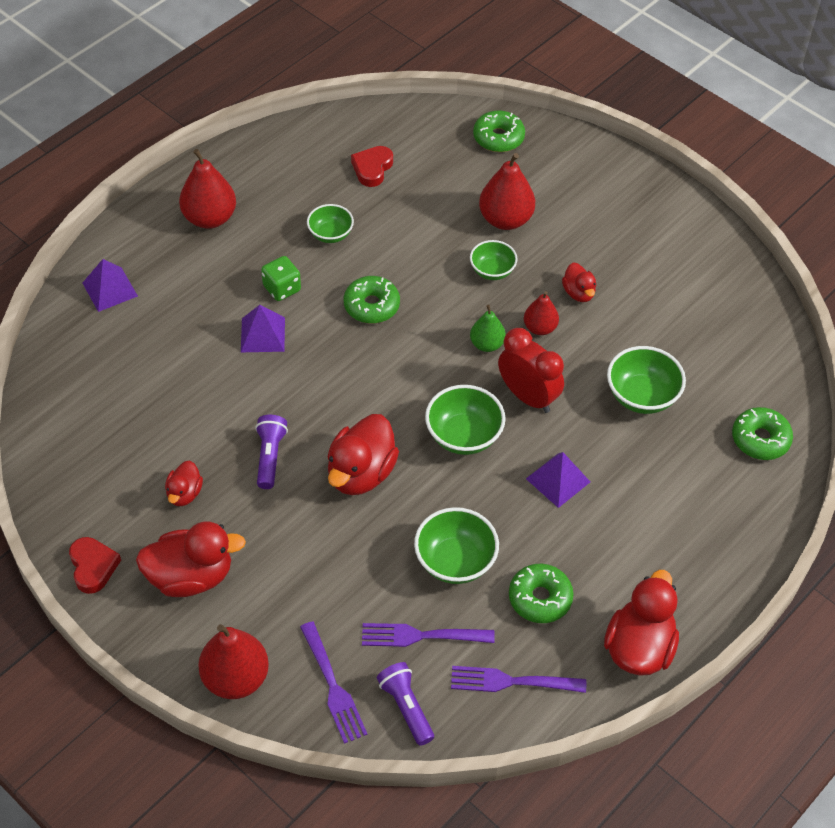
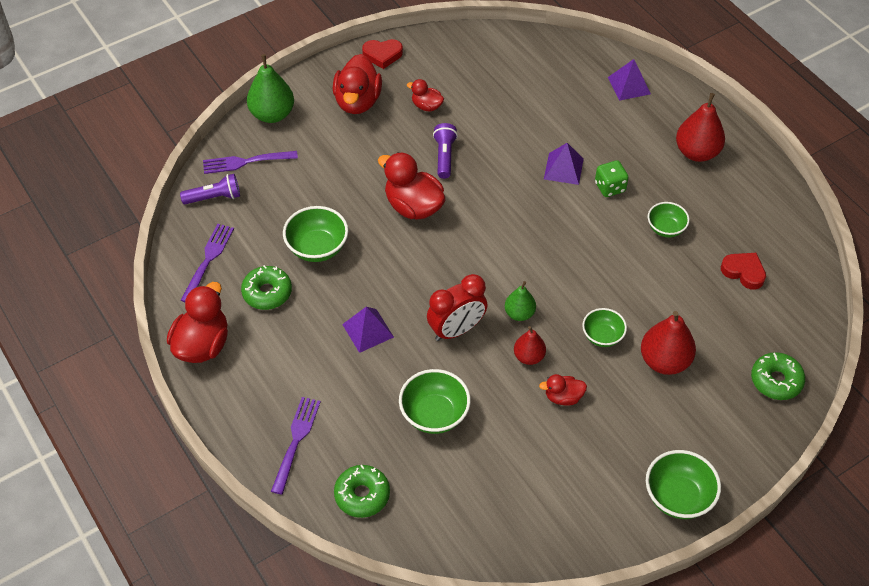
camera: 105 degrees right, 0 degrees up
red pear [198,624,269,699] -> green pear [247,54,294,123]
purple flashlight [255,415,288,489] -> purple flashlight turned 105 degrees counterclockwise [433,123,458,179]
green donut [344,276,400,324] -> none
purple fork [362,623,495,647] -> purple fork moved to [271,397,321,495]
green bowl [425,385,506,455] -> green bowl moved to [646,450,721,519]
red duck [604,570,679,676] -> red duck turned 105 degrees counterclockwise [167,282,228,363]

